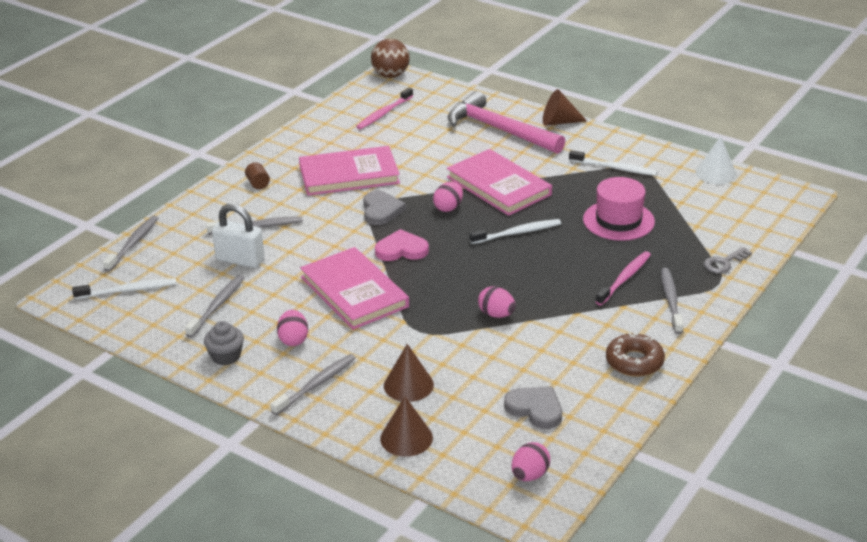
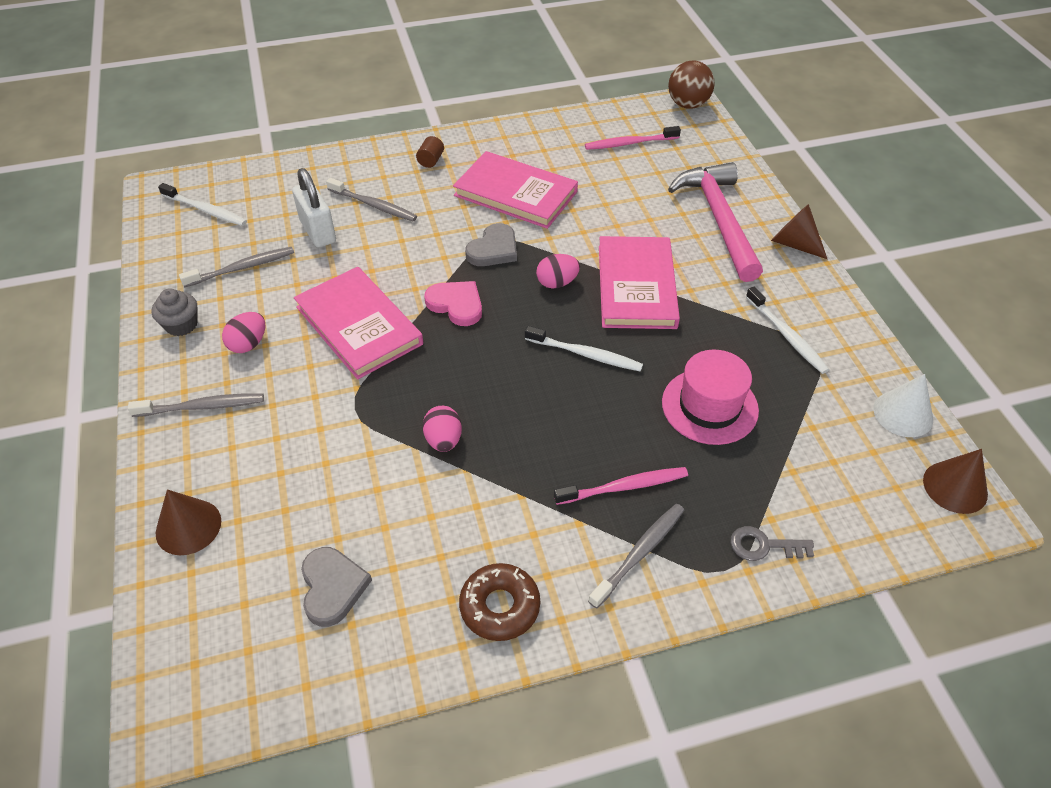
camera: 40 degrees right, 15 degrees up
grey toothbrush [103,216,158,272] -> none
pink book [300,247,409,330] -> pink book turned 45 degrees counterclockwise [294,267,423,379]
brown cone [384,344,434,402] -> brown cone moved to [923,449,988,514]
pink egg [512,442,550,481] -> none

